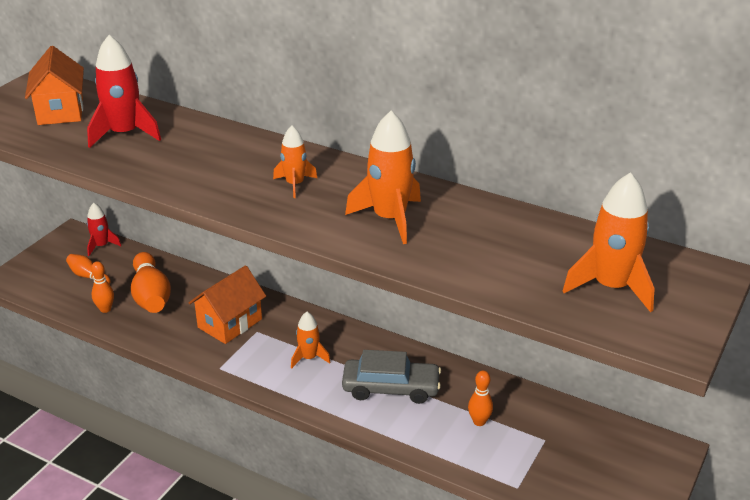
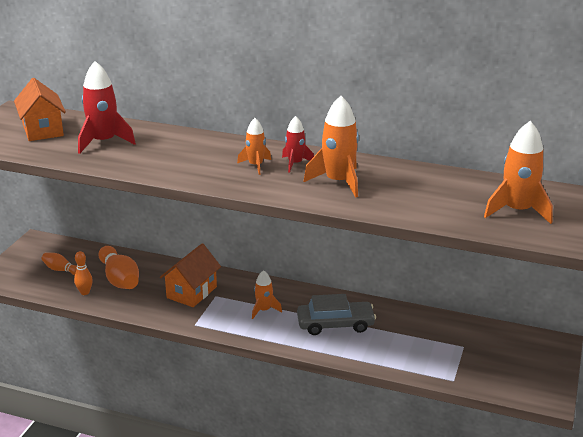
camera: 10 degrees left, 5 degrees down
red rocket [87,203,121,256] -> red rocket moved to [282,116,314,173]
orange bowling pin [468,371,493,426] -> none

